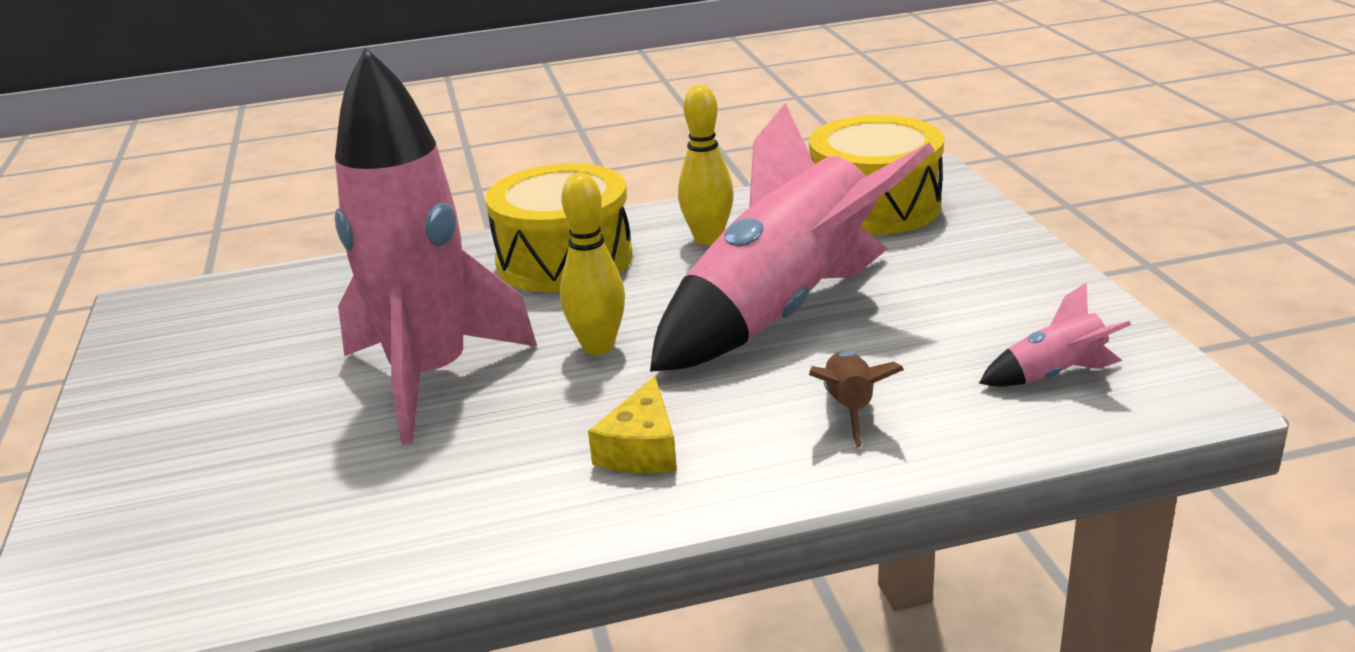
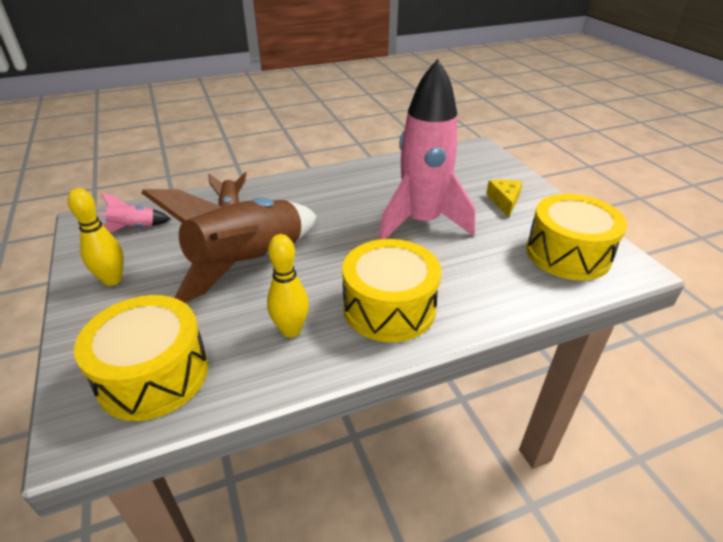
camera: 170 degrees right, 10 degrees up
yellow bowling pin [560,173,625,355] -> yellow bowling pin moved to [68,188,124,286]
yellow cheese [588,376,677,473] -> yellow cheese moved to [486,179,523,217]
pink rocket [650,103,935,372] -> brown rocket [141,189,317,303]
none -> yellow drum [526,194,627,281]

